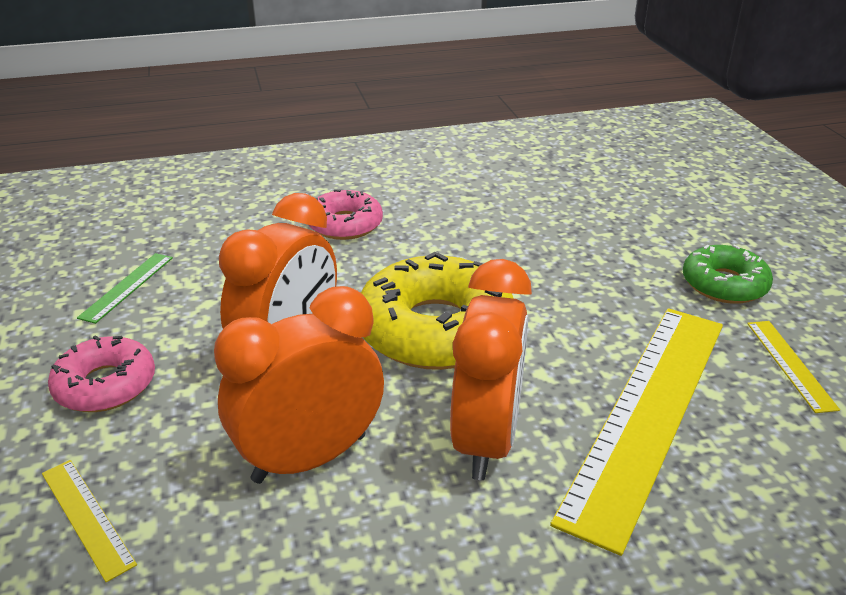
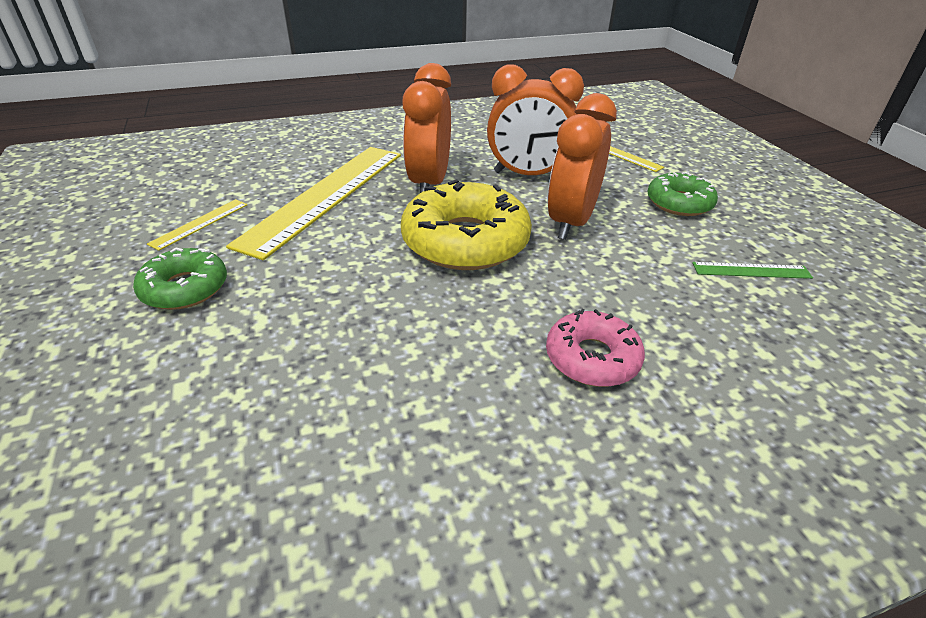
camera: 175 degrees right, 5 degrees up
pink donut [48,335,155,412] -> green donut [647,172,718,216]
green ruler [77,253,173,324] -> green ruler turned 75 degrees clockwise [692,262,813,279]
orange clock [214,286,384,484] -> orange clock turned 45 degrees clockwise [487,64,584,175]
yellow ruler [747,321,840,413] -> yellow ruler turned 45 degrees clockwise [147,199,247,251]

